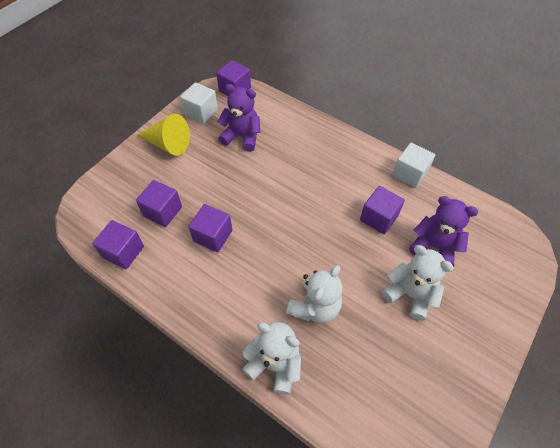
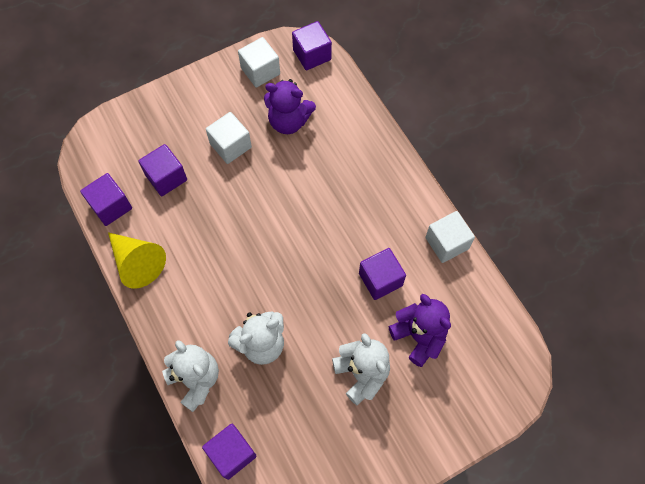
camera: 25 degrees right, 10 degrees up
yellow cone [136,114,190,156] -> yellow cone moved to [108,232,166,289]
purple cube [188,204,233,252] -> purple cube moved to [202,424,257,480]
purple teddy bear [217,84,261,152] -> purple teddy bear turned 150 degrees clockwise [264,79,316,134]
none -> white cube [206,112,252,164]

